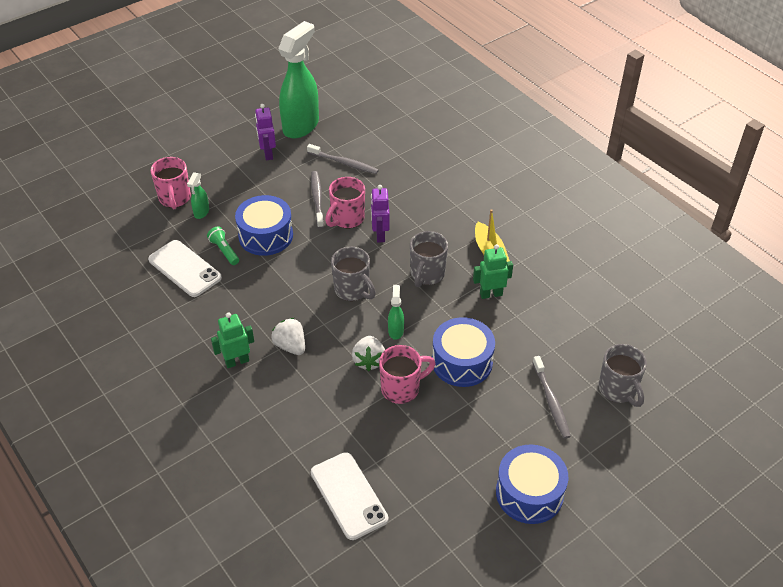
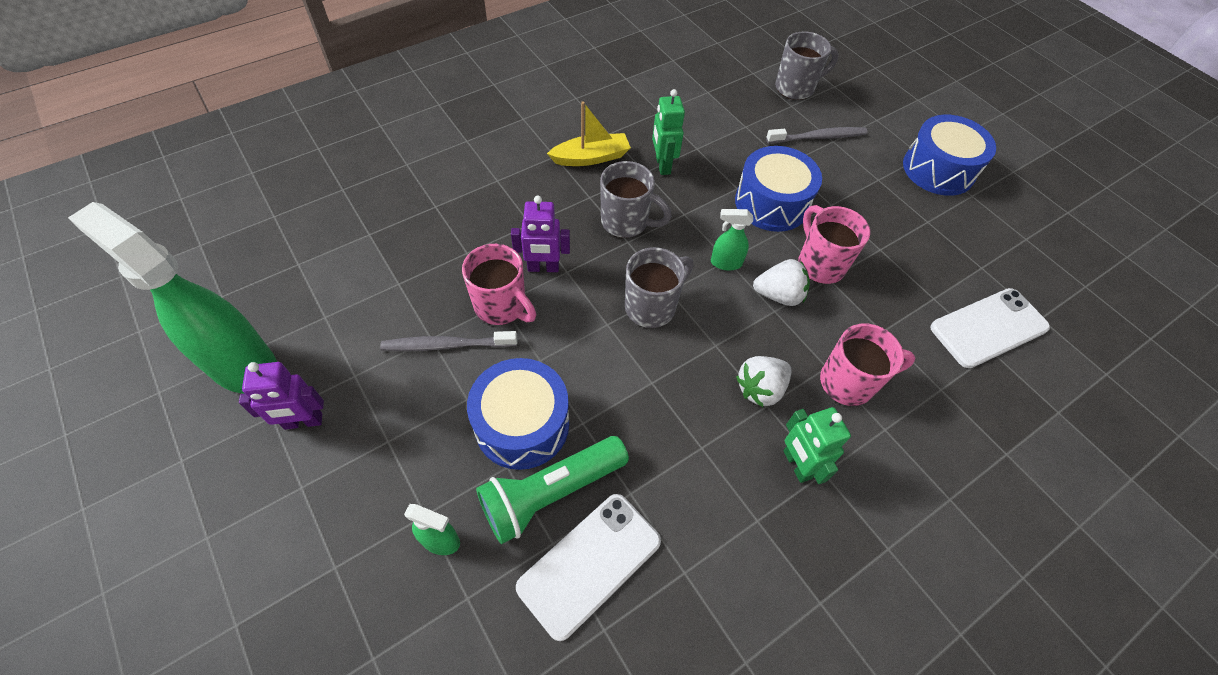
camera: 90 degrees left, 10 degrees up
pink mug [151,157,191,209] -> pink mug moved to [820,323,915,406]
green flashlight [207,226,239,265] -> green flashlight [476,436,629,544], size x1.84
grey toothbrush [307,144,379,174] -> none

